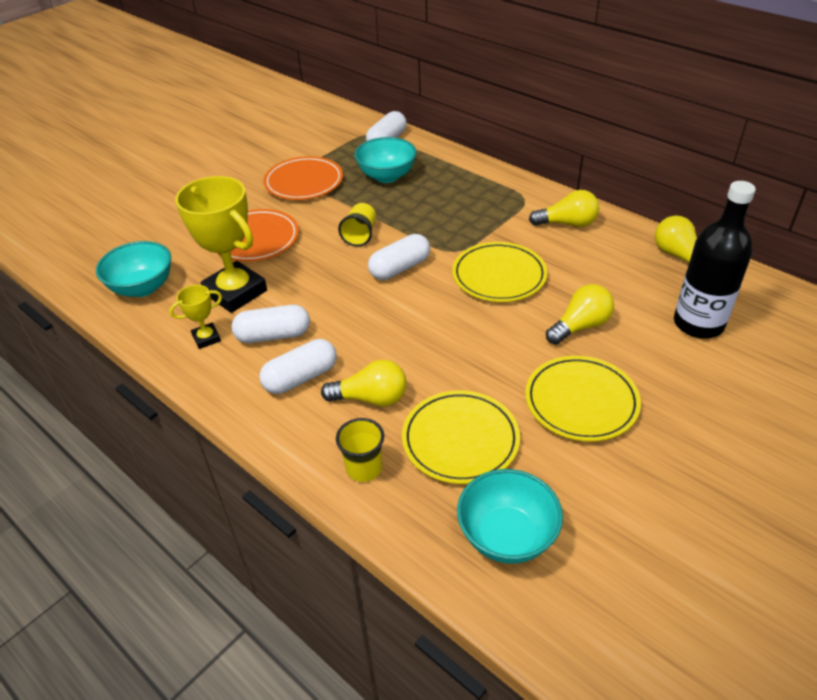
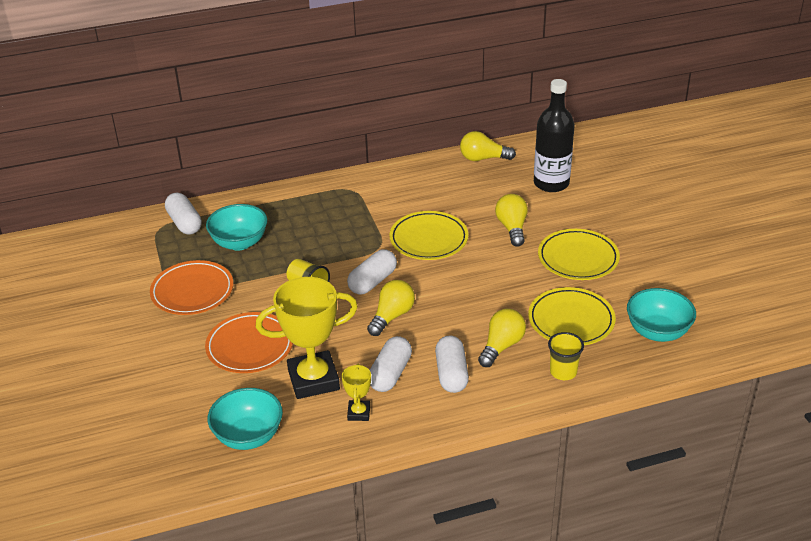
camera: 60 degrees left, 5 degrees down
white capsule [368,234,430,280] -> white capsule turned 45 degrees clockwise [347,249,397,294]
yellow light bulb [529,190,599,227] -> yellow light bulb moved to [367,280,415,336]

